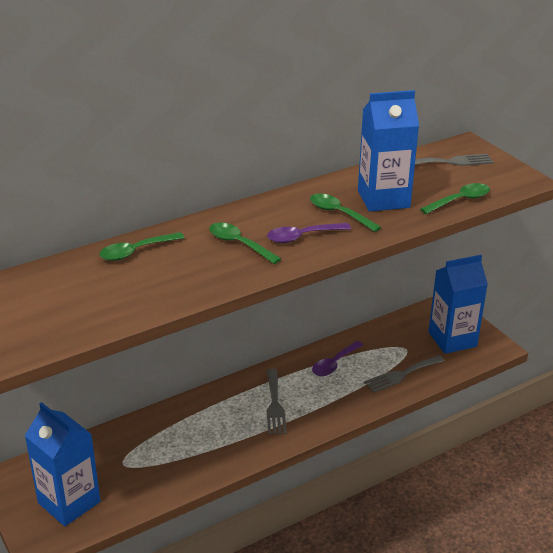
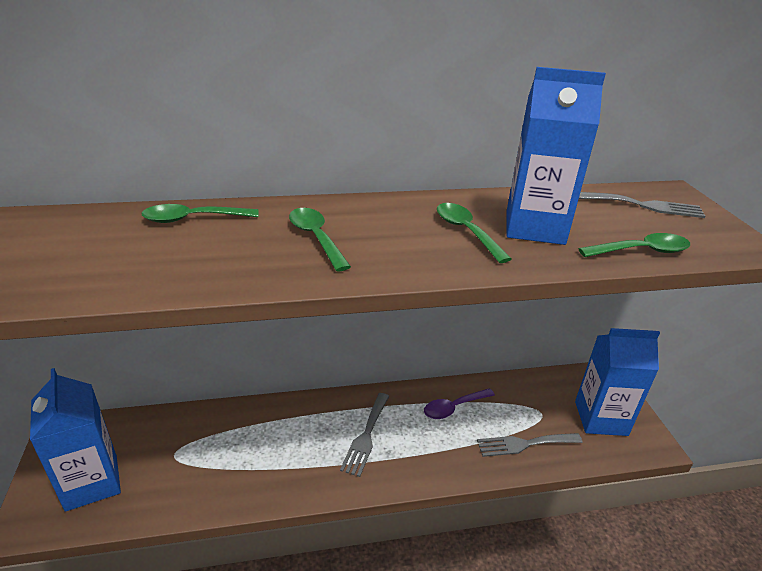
camera: 20 degrees right, 0 degrees up
purple spoon [267,223,351,243] -> none

